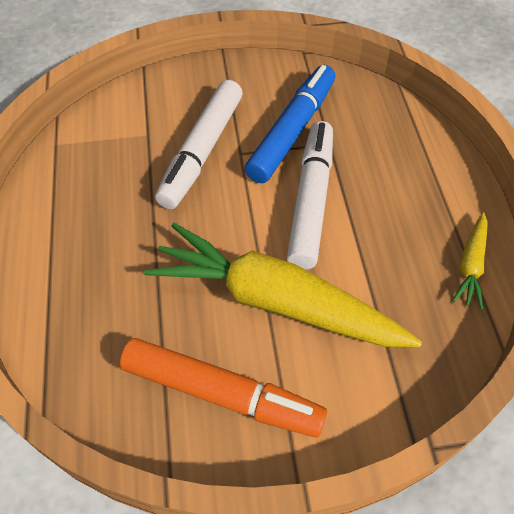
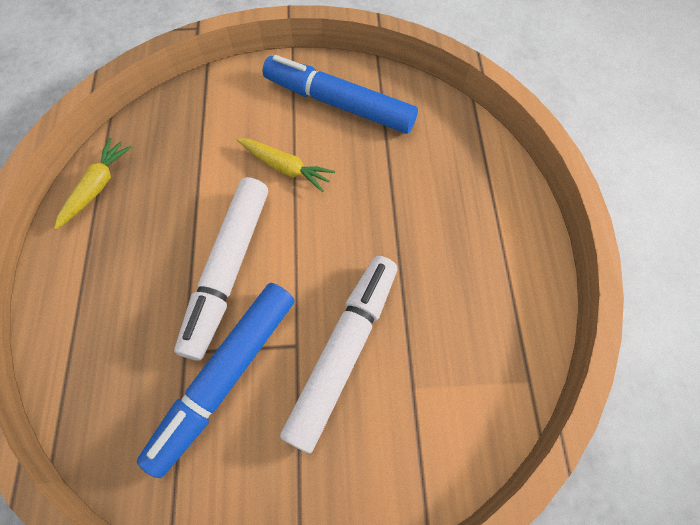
camera: 175 degrees left, 10 degrees up
orange marker [120,338,327,438] -> blue marker [262,55,418,134]
yellow carrot [144,223,422,347] -> yellow carrot [237,138,335,192], size x0.44

